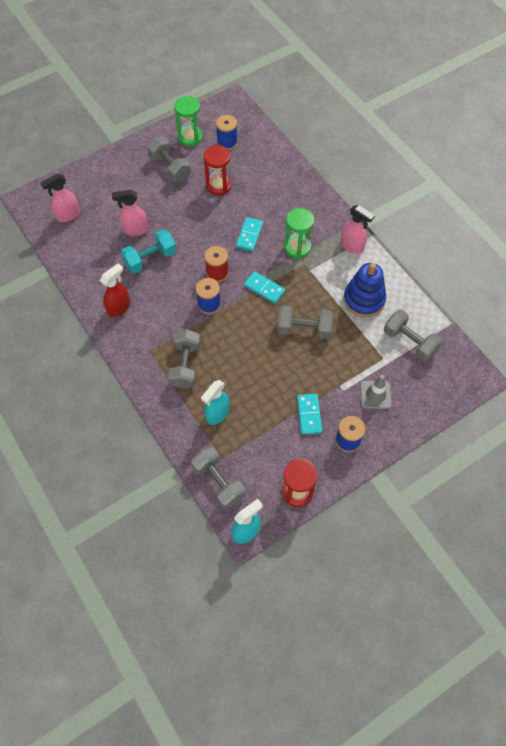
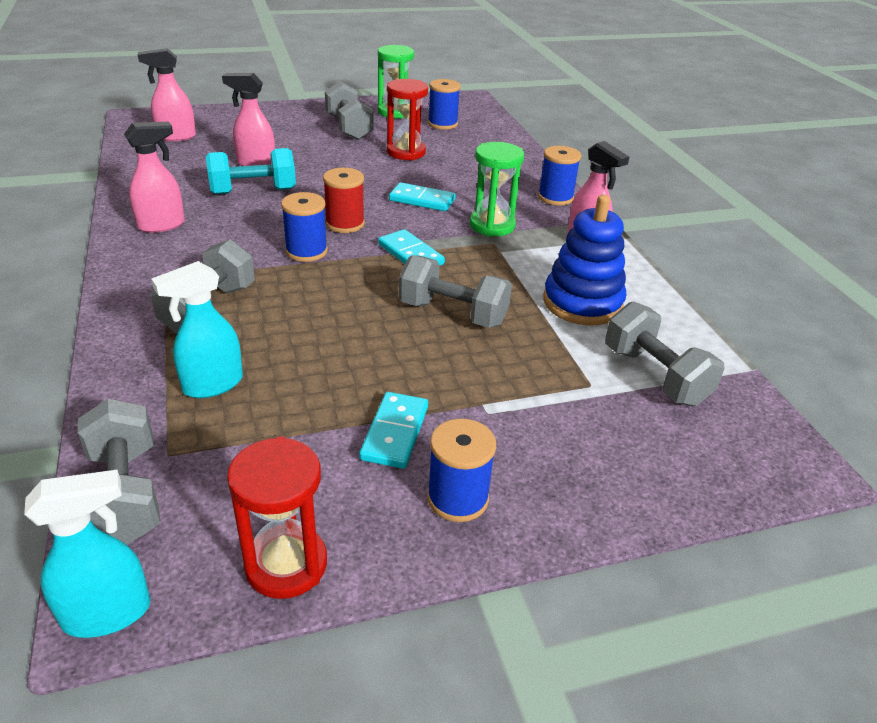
camera: 15 degrees right, 25 degrees down
red spray bottle [100,263,130,317] -> pink spray bottle [124,122,185,233]
turquoise domino [236,217,263,251] -> turquoise domino turned 75 degrees clockwise [389,182,455,211]
grey traffic cone [360,375,392,409] -> none
none -> blue spool [538,146,581,206]

